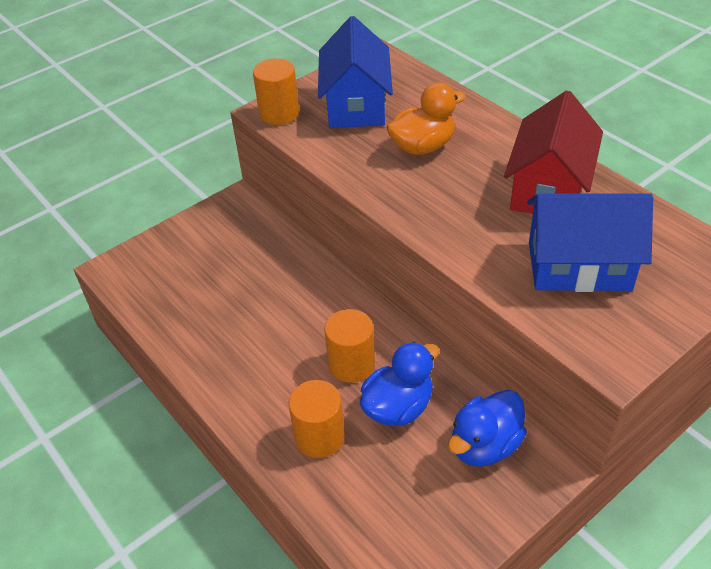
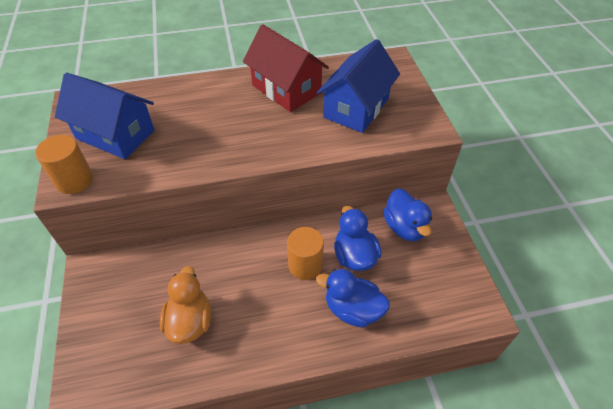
camera: 65 degrees left, 5 degrees up
orange cylinder [289,380,345,458] -> blue duck [316,269,390,327]
orange duck [386,82,466,155] -> orange duck moved to [160,266,211,344]

